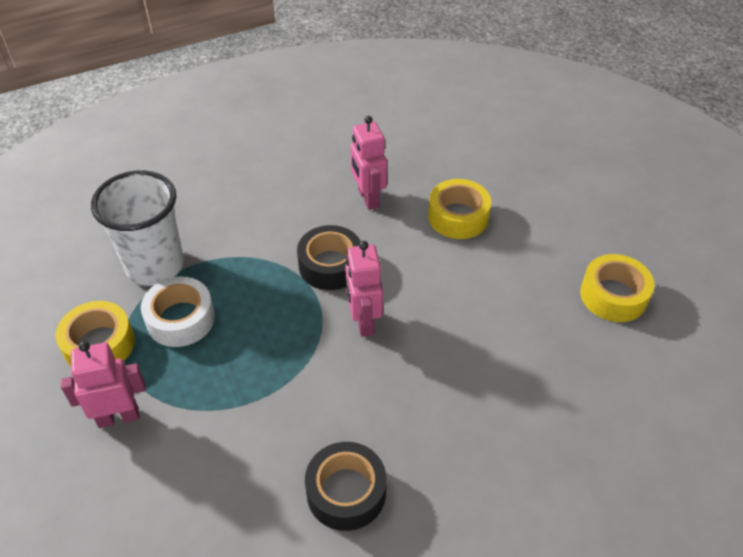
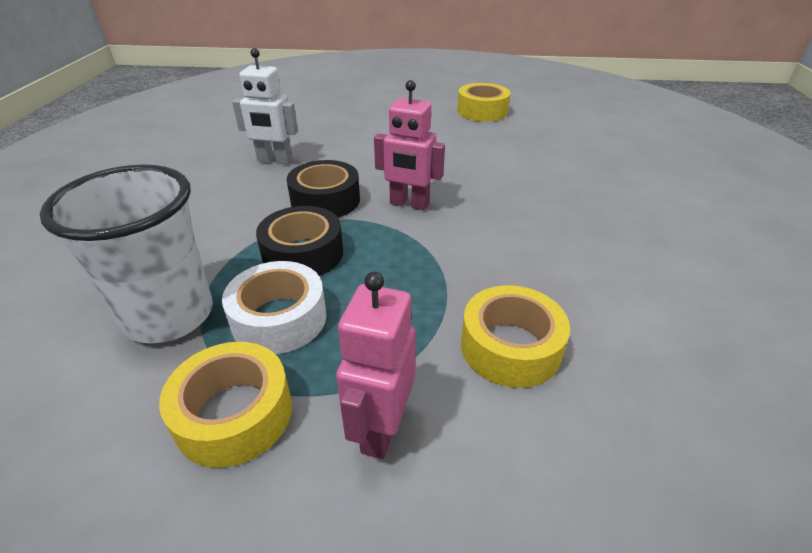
camera: 60 degrees left, 10 degrees down
black tape [305,442,386,531] -> black tape moved to [256,206,343,276]
pink robot [350,116,387,210] -> white robot [232,48,298,164]
yellow tape [428,179,491,239] -> yellow tape moved to [461,285,570,388]

